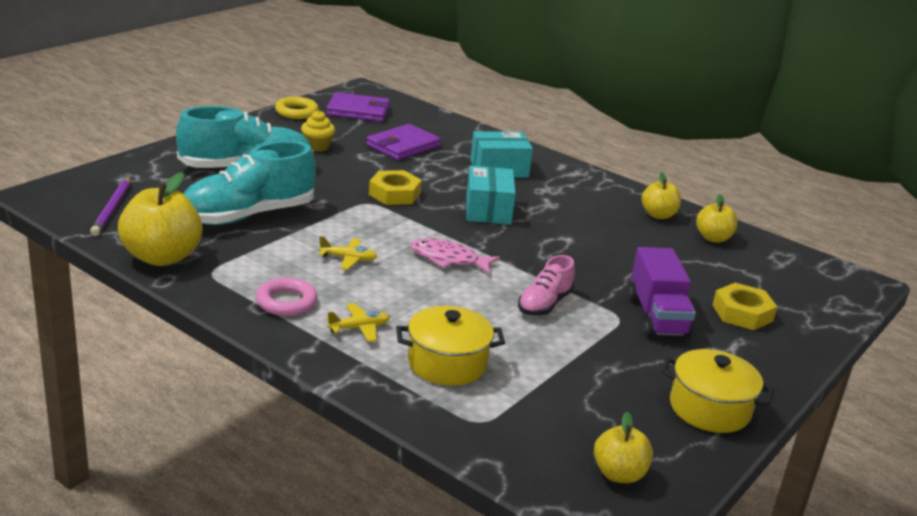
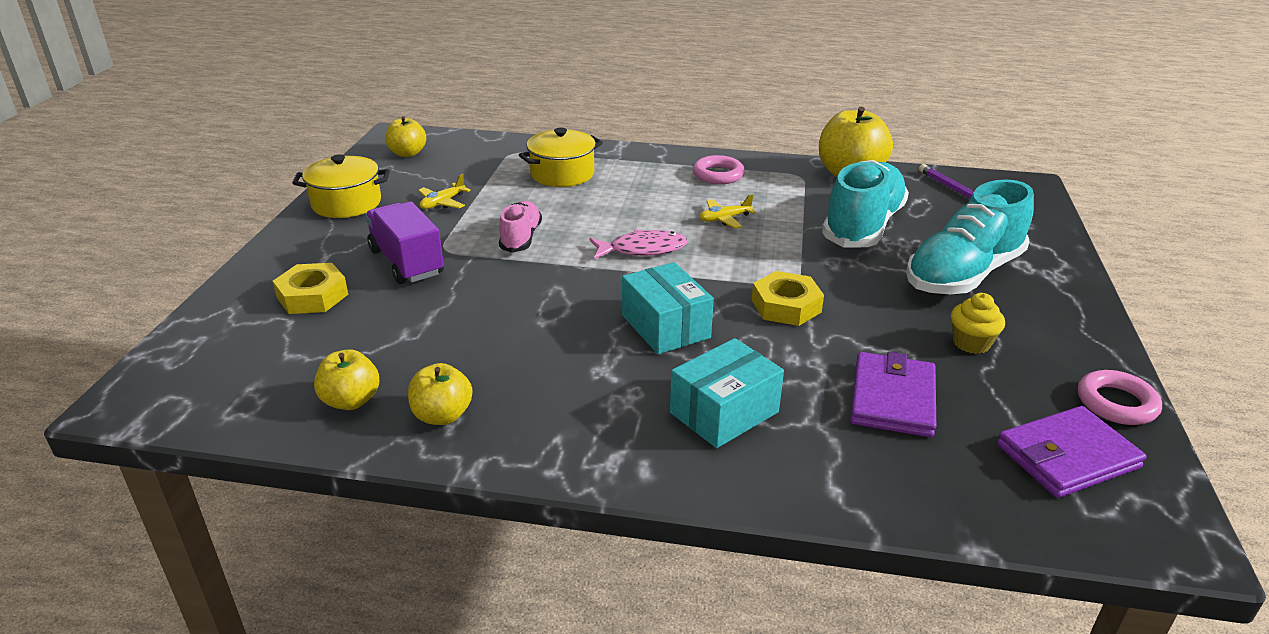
camera: 155 degrees right, 5 degrees up
yellow ring [275,97,319,119] -> pink ring [1078,370,1162,425]
yellow plane [326,303,390,342] -> yellow plane moved to [418,174,471,209]

